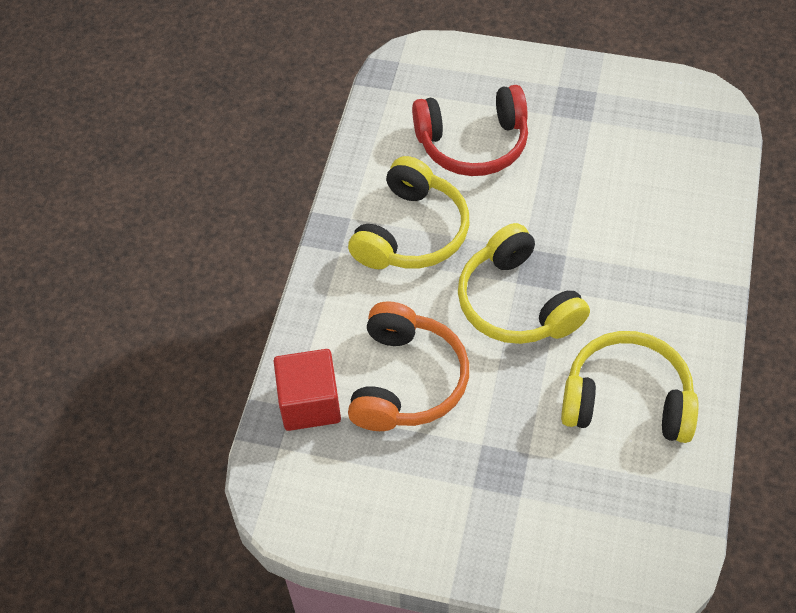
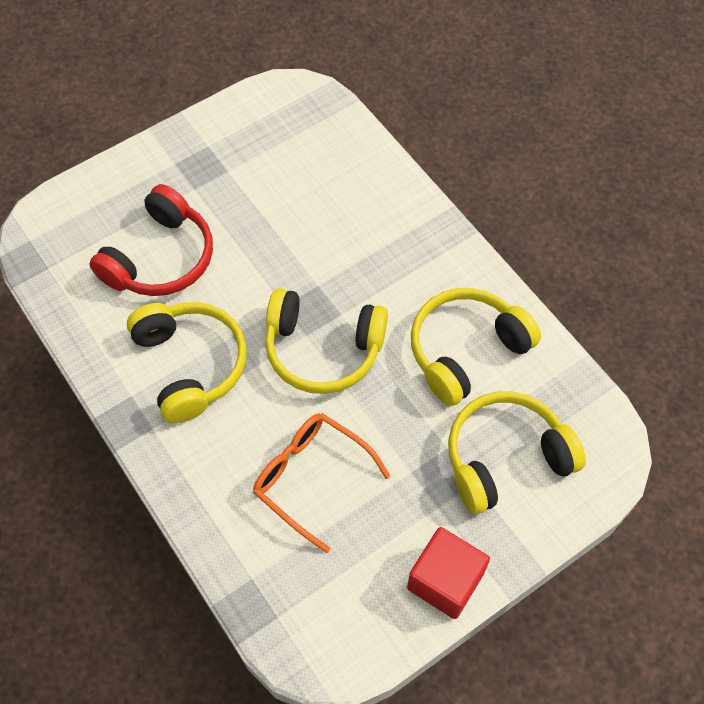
camera: 50 degrees left, 5 degrees up
red cube [274,349,341,431] -> red cube moved to [407,527,490,619]
orange headphones [348,301,469,431] -> orange glasses [253,413,390,553]
none -> yellow headphones [448,391,586,514]

